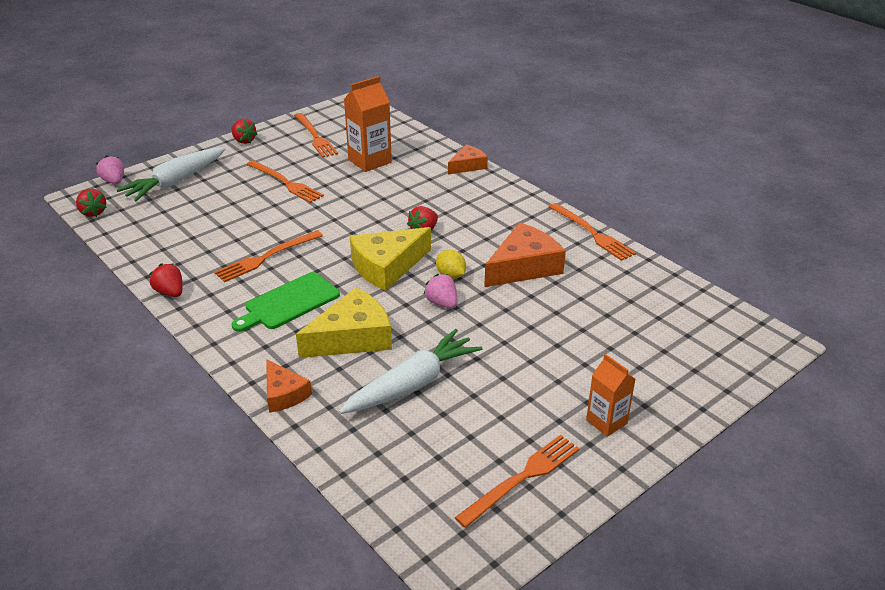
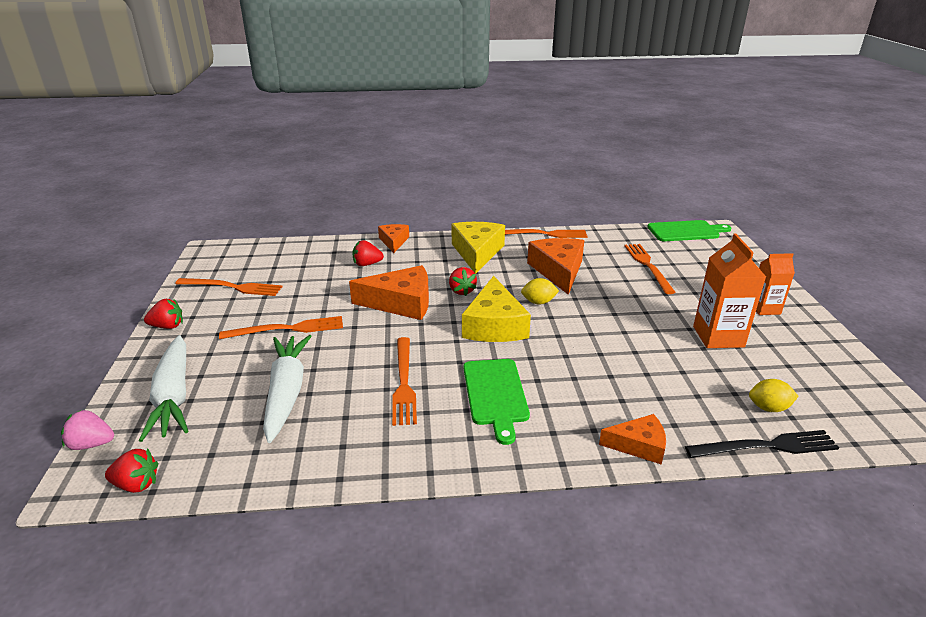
camera: 55 degrees left, 5 degrees down
red strawberry [149,263,183,297] -> red strawberry moved to [352,240,384,266]
yellow cheese [296,287,392,358] -> yellow cheese moved to [452,222,505,274]
white carrot [339,329,482,414] -> white carrot moved to [263,335,312,443]
orange carton [344,76,392,172] -> orange carton moved to [693,233,766,348]
pink strawberry [424,274,458,309] -> none
orange fork [455,435,580,528] -> orange fork moved to [624,244,676,294]
none -> orange cheese [349,265,429,320]
none -> green cutting board [647,220,731,241]
none -> black fork [685,430,839,458]
none -> yellow lemon [749,379,799,412]

